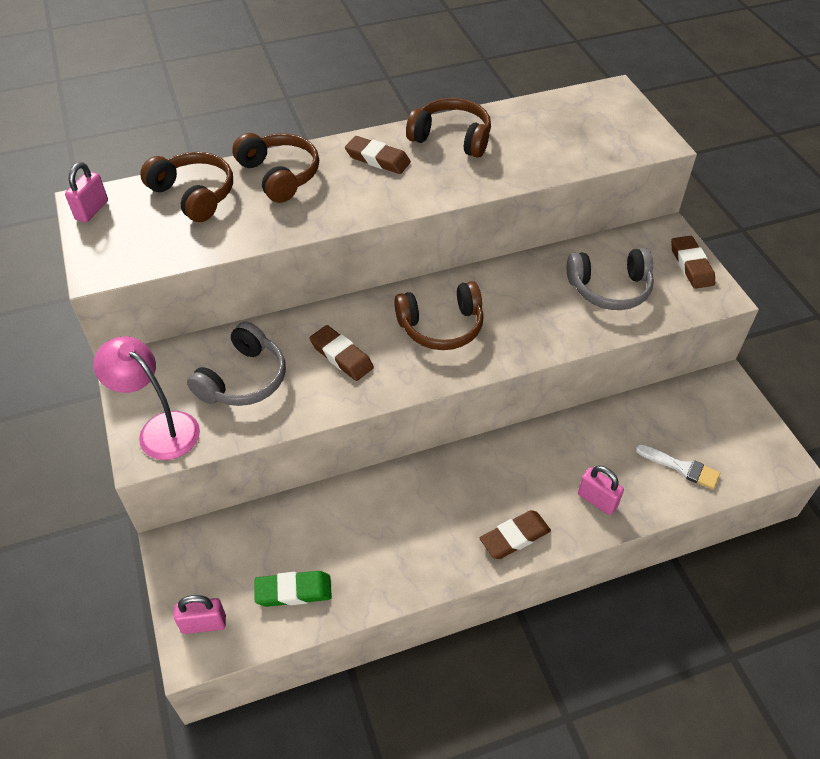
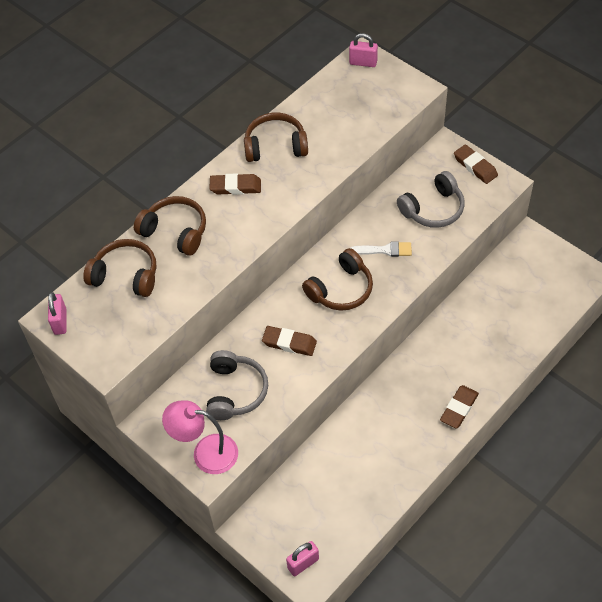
camera: 25 degrees left, 5 degrees up
green eraser [254,571,332,607] -> none
pink padlock [578,465,624,515] -> pink padlock moved to [349,33,378,67]
white brush [635,444,720,489] -> white brush moved to [351,241,412,257]

